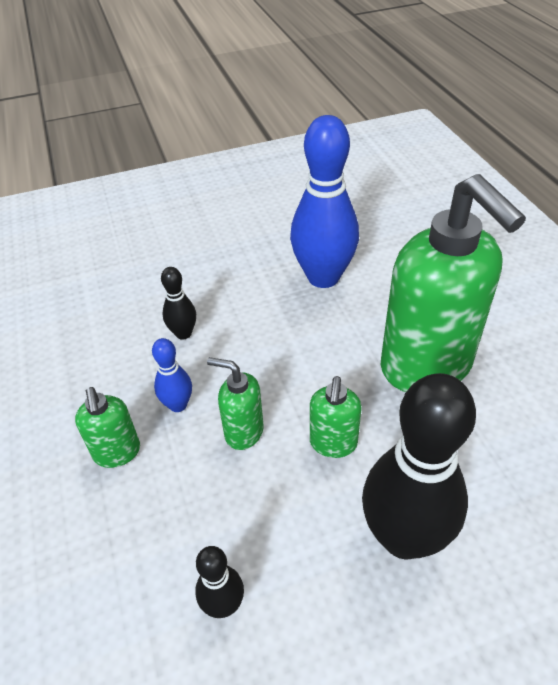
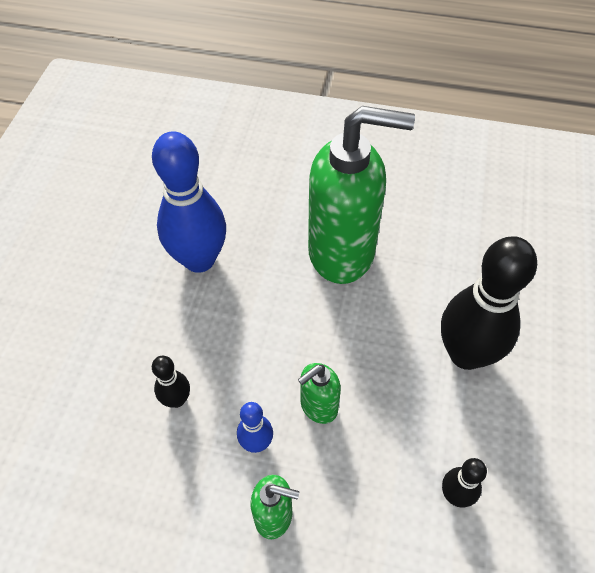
camera: 60 degrees left, 10 degrees up
green soap dispenser [310,376,362,458] -> none

